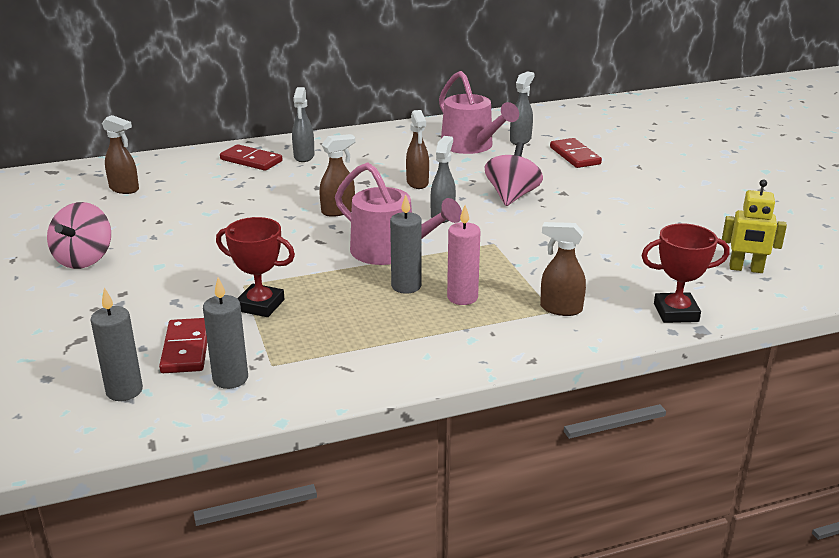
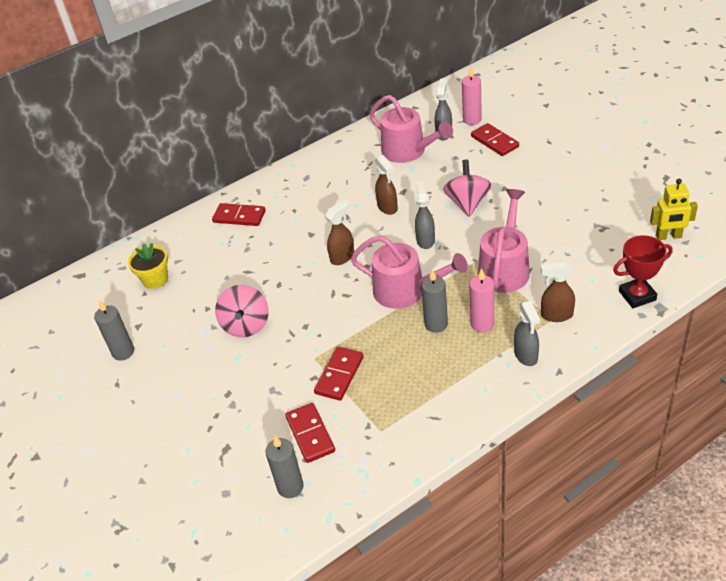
camera: 10 degrees left, 15 degrees up
pink spinning top [47,202,111,269] -> pink spinning top moved to [215,285,269,337]
brown spray bottle [102,115,139,194] -> yellow flower pot [128,243,168,289]
grey candle [203,277,248,389] -> grey candle moved to [94,300,134,360]
red trophy [216,217,295,317] -> red domino [314,347,364,401]
grey spray bottle [292,87,314,162] -> grey spray bottle moved to [514,300,540,366]
none -> pink candle [462,67,482,125]
none -> pink watering can [478,189,530,293]

